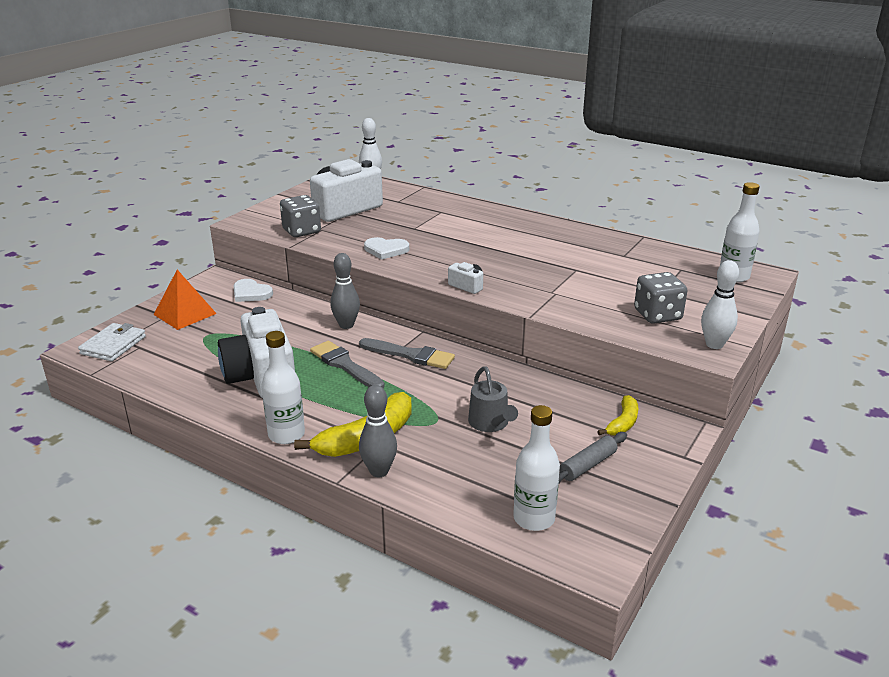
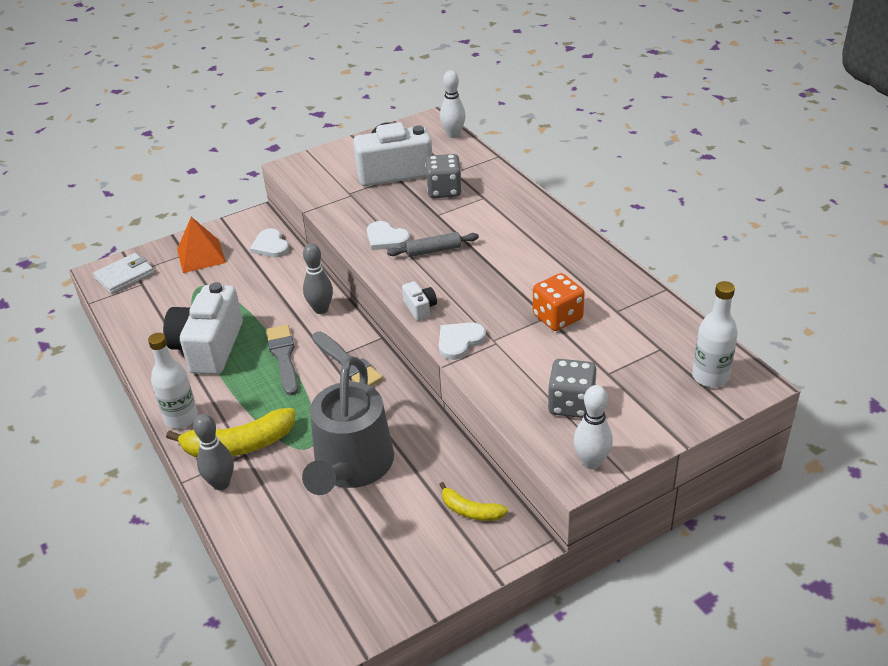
camera: 30 degrees right, 10 degrees up
grey dice [280,195,321,237] -> grey dice moved to [425,154,462,198]
grey watering can [468,366,518,432] -> grey watering can [302,356,394,495], size x1.99
white bottle [513,405,560,531] -> none
grey rolling pin [559,432,627,483] -> grey rolling pin moved to [387,232,479,257]
yellow banana [597,395,638,436] -> yellow banana turned 60 degrees clockwise [439,482,508,521]
none -> white heart [439,322,486,360]
none -> orange dice [533,273,585,331]

